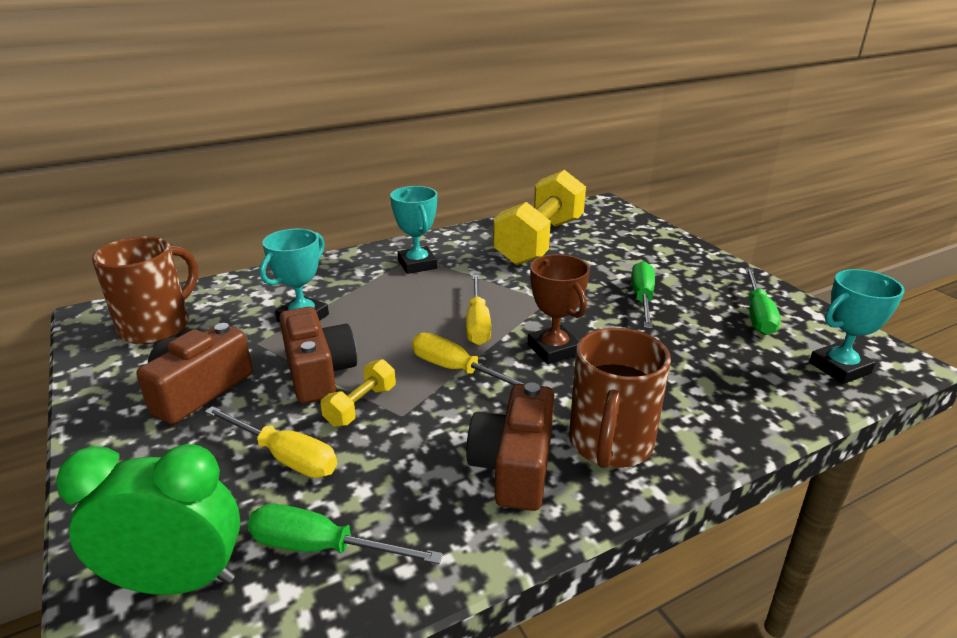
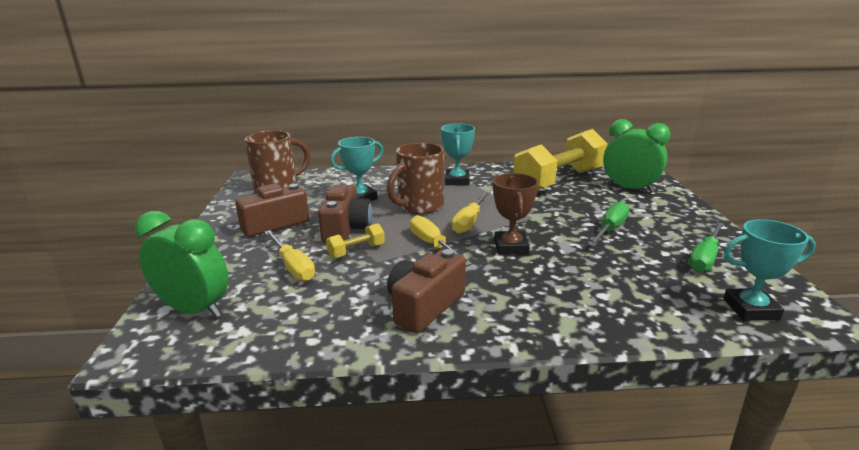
camera: 25 degrees right, 5 degrees down
green screwdriver [247,504,443,564] -> none
brown mug [569,328,671,468] -> brown mug moved to [387,142,444,214]
none -> green clock [603,119,671,193]

